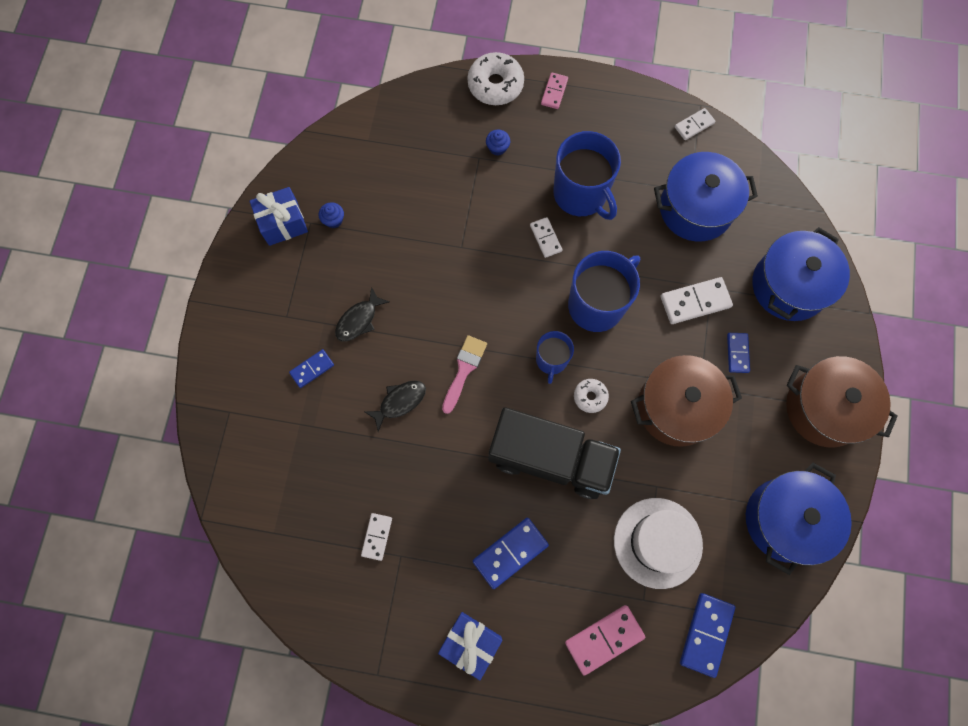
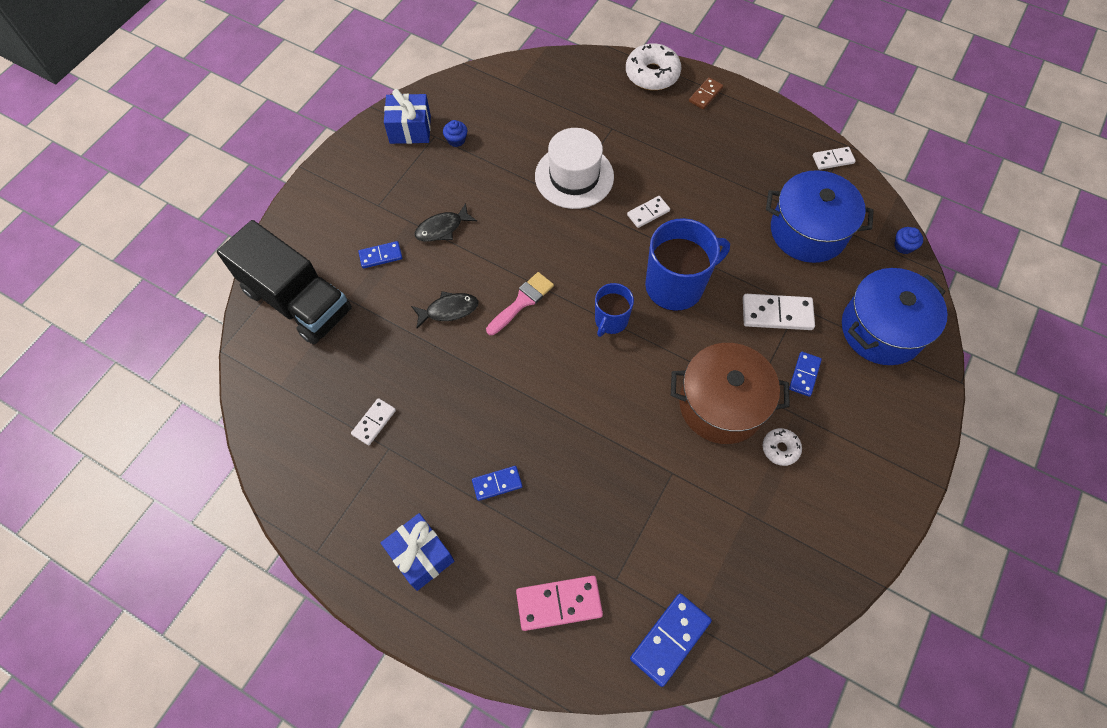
camera: 20 degrees right, 10 degrees down
blue domino [473,518,549,589] -> blue domino [472,466,522,501], size x0.61
blue cupcake [486,130,510,156] -> blue cupcake moved to [894,227,923,254]
black truck [488,407,621,499] -> black truck moved to [217,220,352,345]
white domino [530,217,562,258] -> white domino turned 60 degrees clockwise [627,196,670,228]
pink domino [541,72,568,109] -> brown domino [689,77,723,109]
blue mug [553,131,621,220] -> none
white donut [574,379,609,413] -> white donut moved to [763,428,802,466]
white hat [614,498,703,589] -> white hat moved to [535,128,614,209]
blue pot [746,463,852,575] -> none
brown pot [786,356,898,447] -> none

